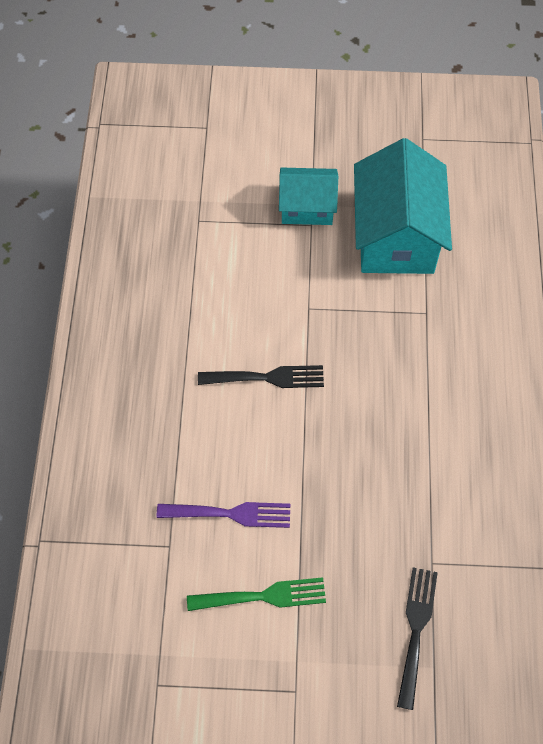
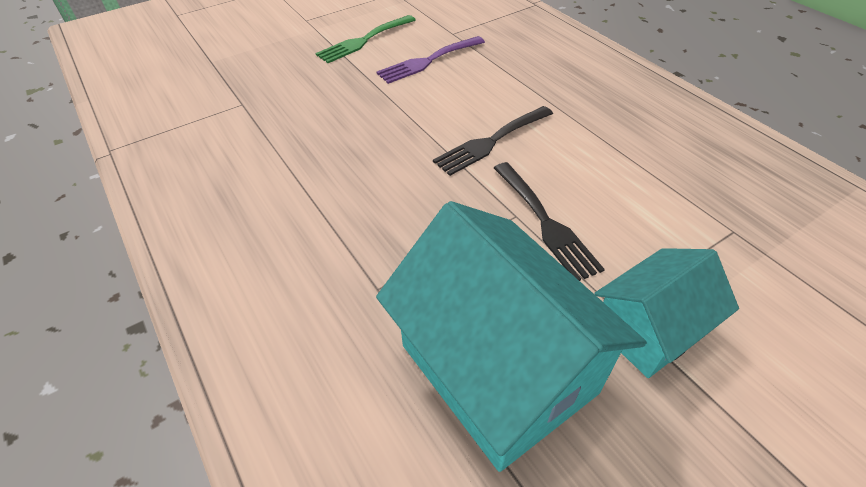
camera: 145 degrees right, 15 degrees down
black fork [397,567,438,710] -> black fork moved to [494,162,605,281]

